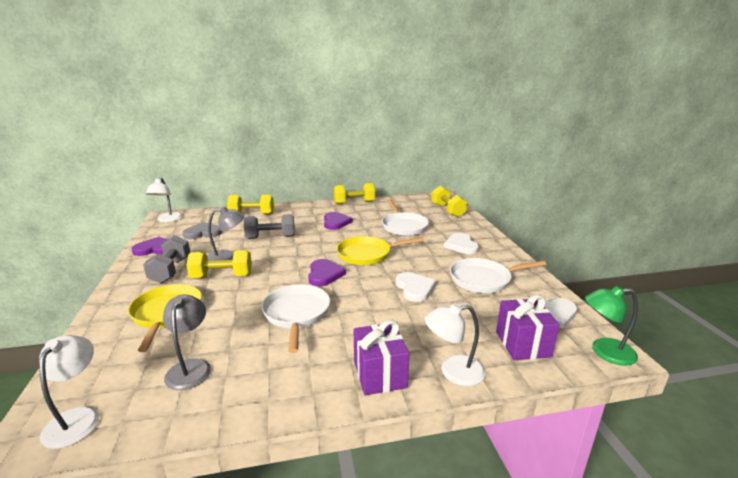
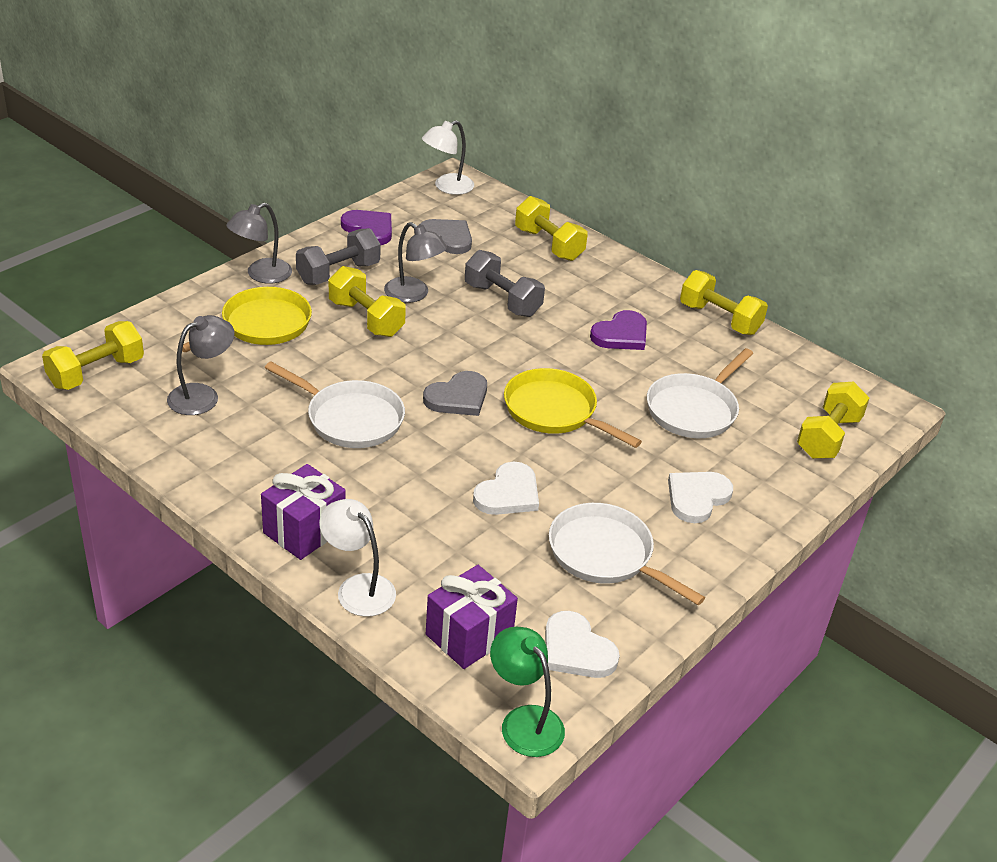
camera: 50 degrees right, 15 degrees up
white lamp [39,335,99,449] -> yellow dumbbell [42,321,144,390]
white pan [261,284,330,353] -> white pan turned 75 degrees clockwise [265,361,405,448]
purple heart [308,259,346,286] -> grey heart [423,371,487,416]
none -> grey lamp [226,203,292,284]

